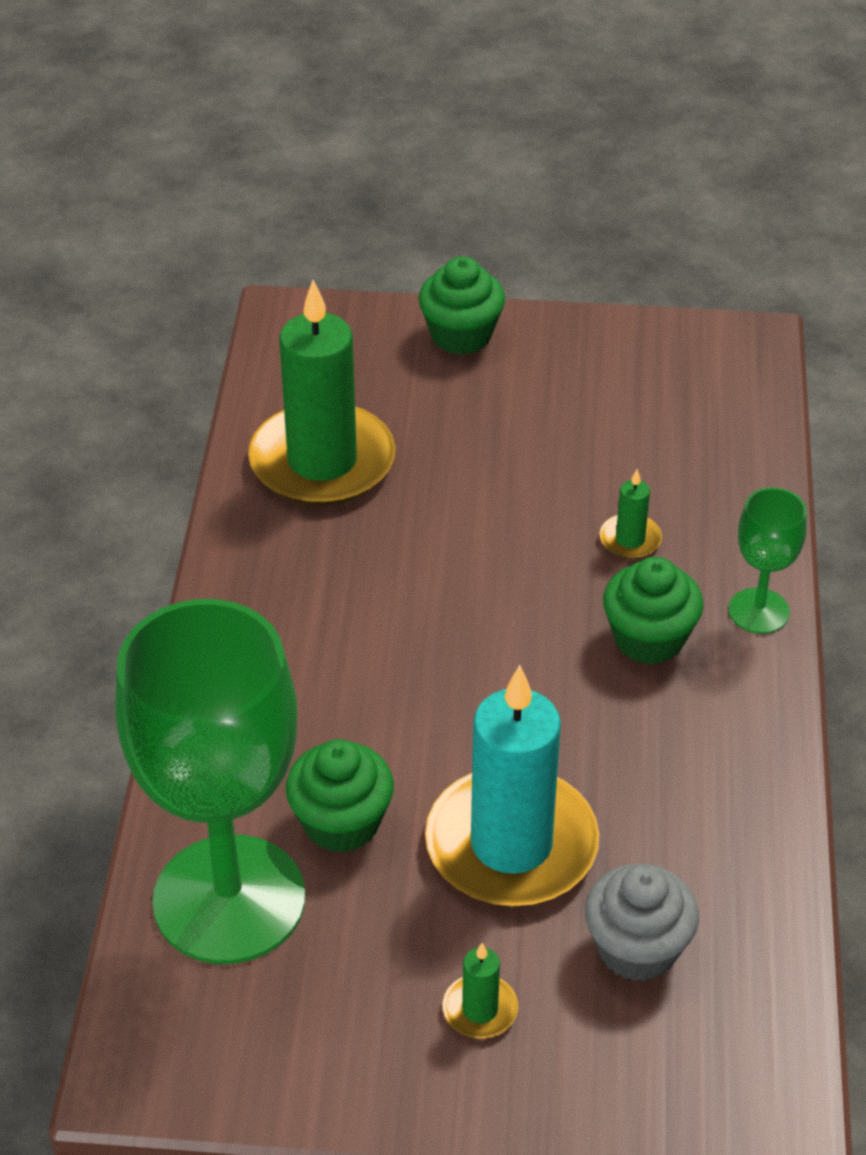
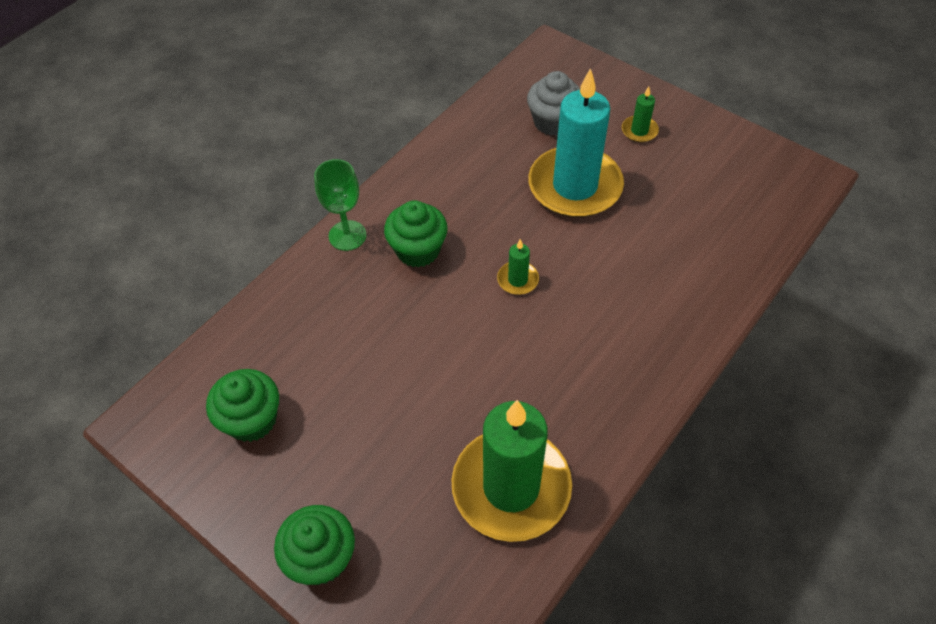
camera: 145 degrees left, 10 degrees up
green goblet [115,599,305,964] -> none
green cupcake [285,739,394,853] -> green cupcake moved to [206,369,279,442]
green candle [599,469,662,559] -> green candle moved to [497,239,539,295]

